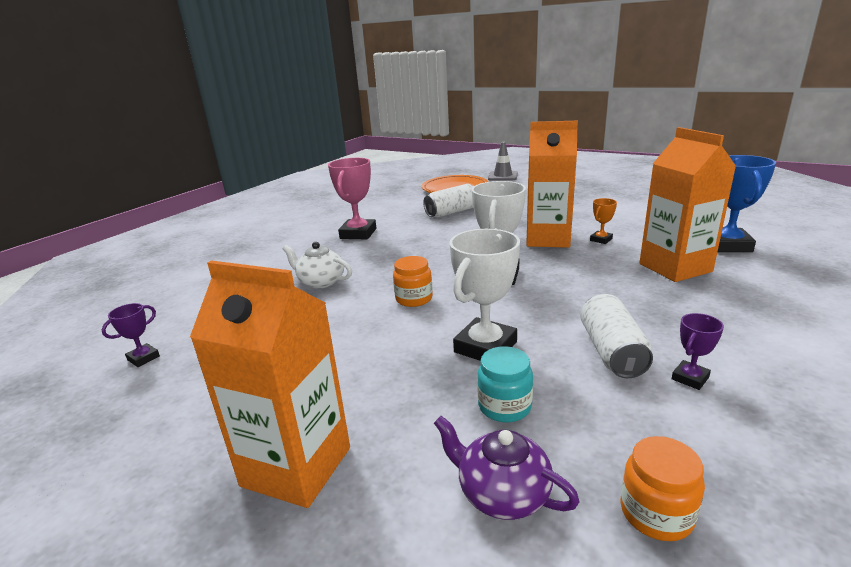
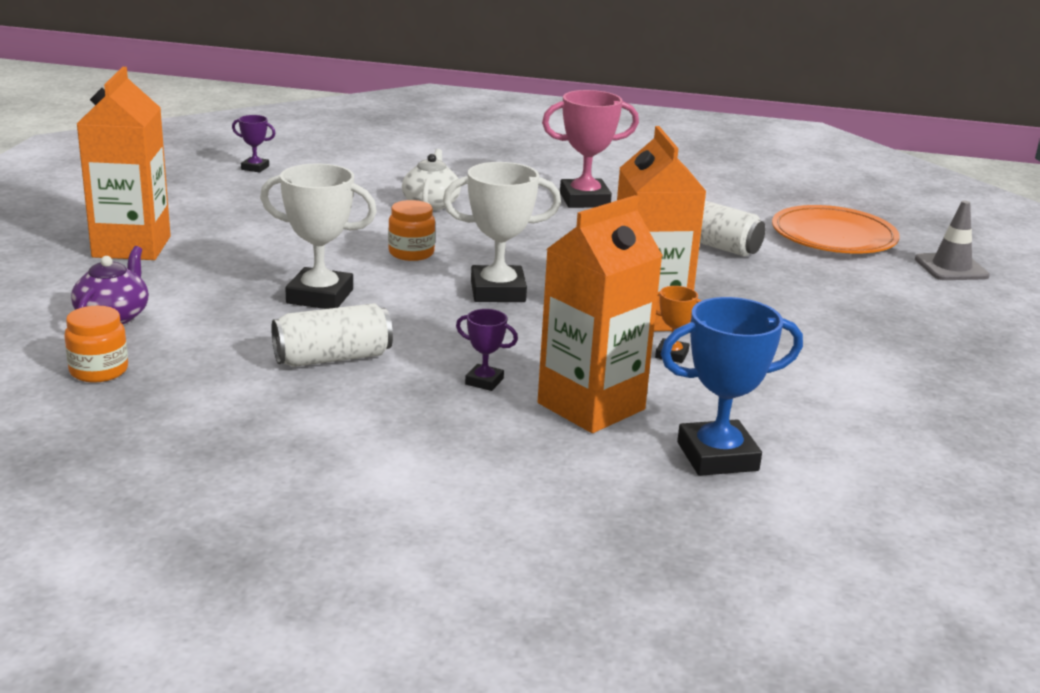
camera: 65 degrees right, 0 degrees up
turquoise jar [477,346,533,422] -> none
purple trophy [672,313,724,390] -> purple trophy moved to [456,309,518,391]

